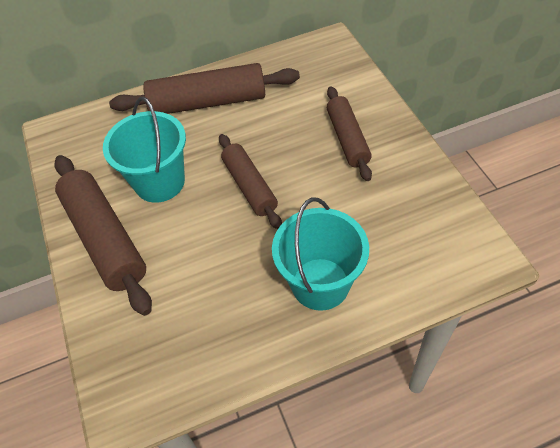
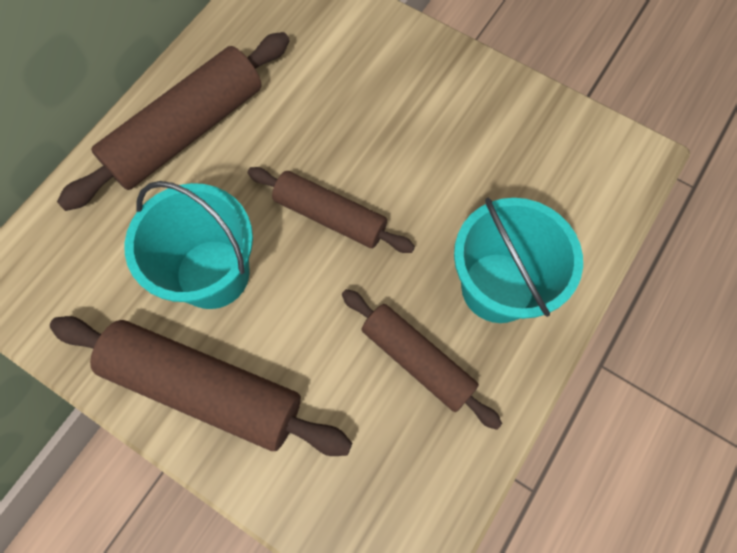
camera: 40 degrees left, 15 degrees up
brown rolling pin [327,86,372,181] -> brown rolling pin moved to [342,289,502,430]

